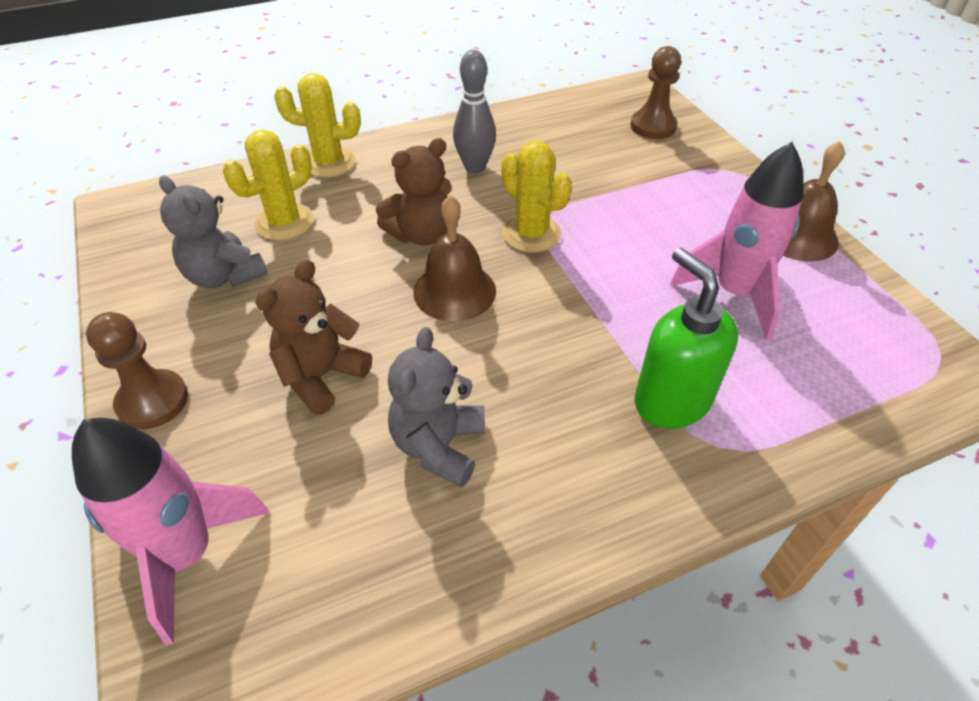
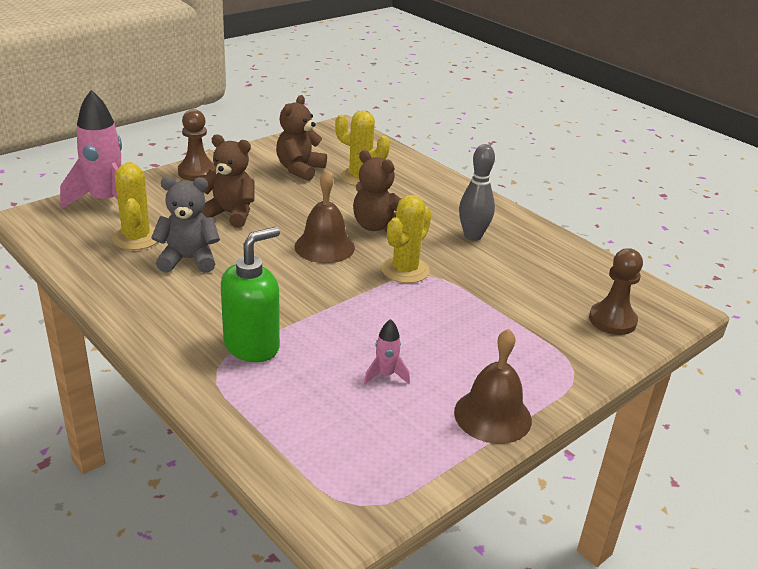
camera: 70 degrees right, 15 degrees down
grey teddy bear [159,175,268,288] -> brown teddy bear [276,95,327,181]
yellow cactus [274,73,361,177] -> yellow cactus moved to [112,162,158,250]
pink rocket [670,142,803,340] -> pink rocket [364,319,410,384], size x0.46

